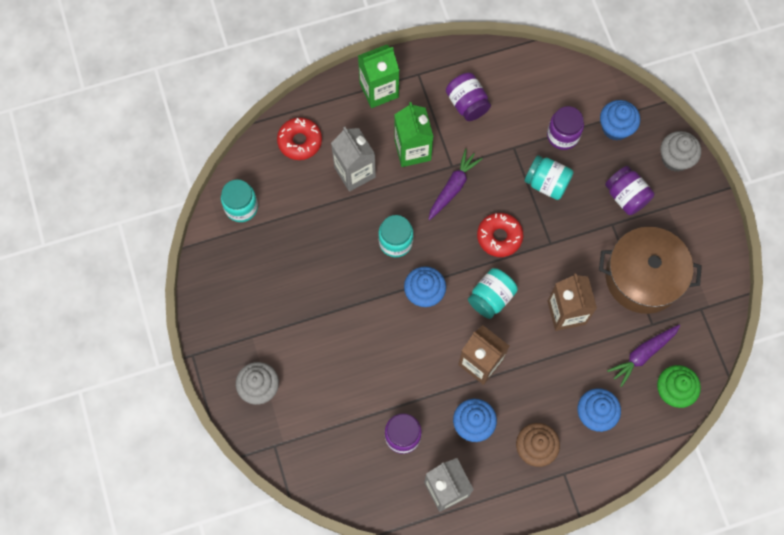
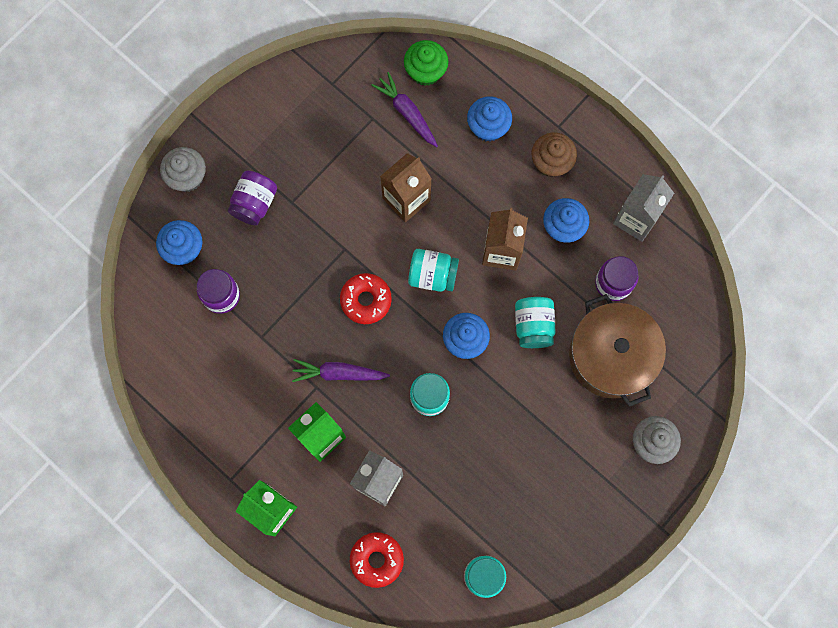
camera: 120 degrees left, 5 degrees up
purple jar [446,73,491,121] -> none
turquoise jar [524,155,574,200] -> turquoise jar moved to [515,297,556,348]
brown pot [599,227,702,314] -> brown pot moved to [569,294,666,407]
purple carrot [607,325,680,387] -> purple carrot turned 150 degrees counterclockwise [371,72,438,147]

